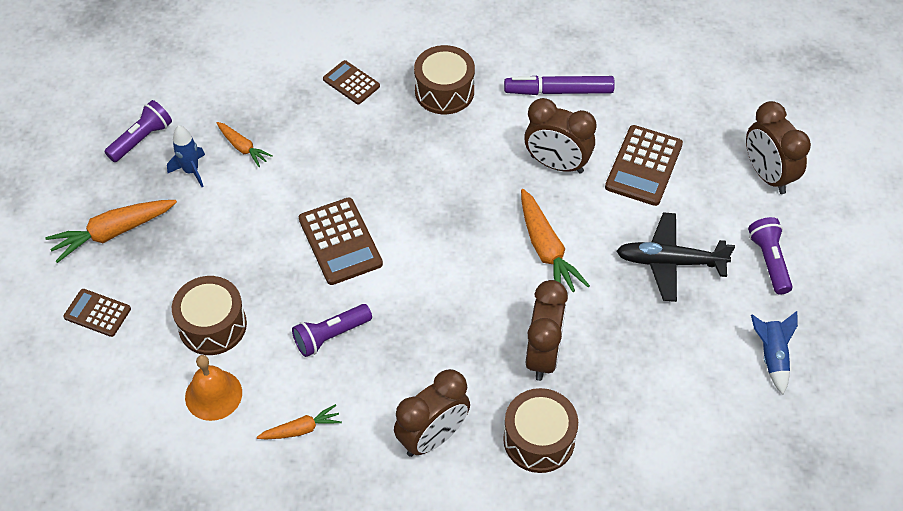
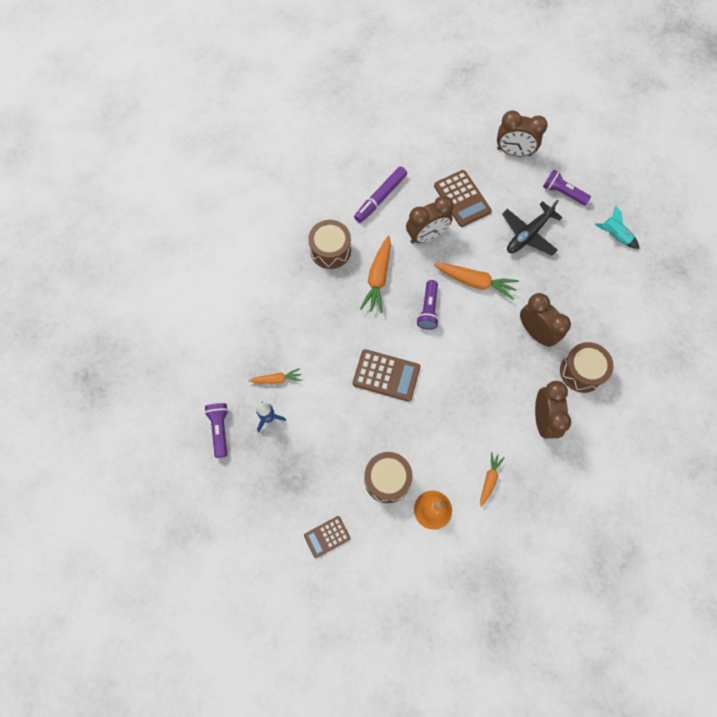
camera: 50 degrees left, 15 degrees up
orange carrot [45,200,177,263] -> orange carrot moved to [360,236,391,313]
purple flashlight [292,304,372,357] -> purple flashlight moved to [417,280,439,330]
brown calculator [323,60,380,104] -> none
blue rocket [751,311,798,394] -> turquoise rocket [595,206,639,249]

